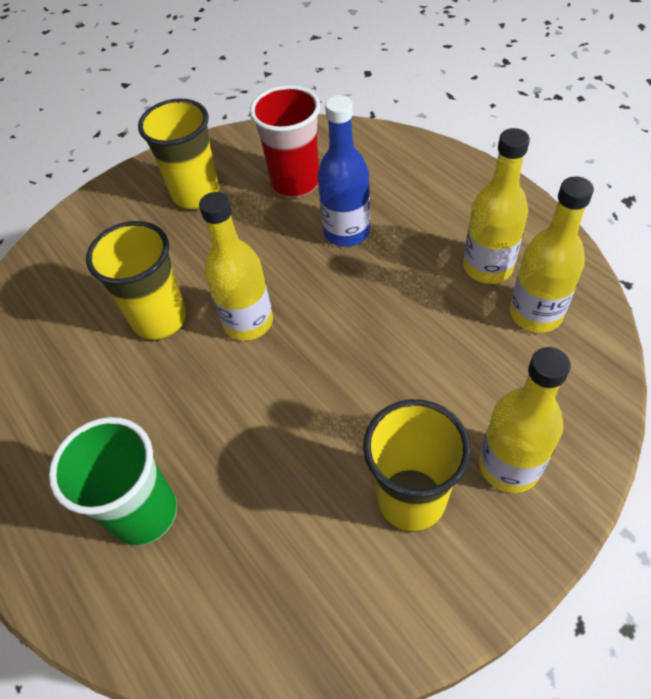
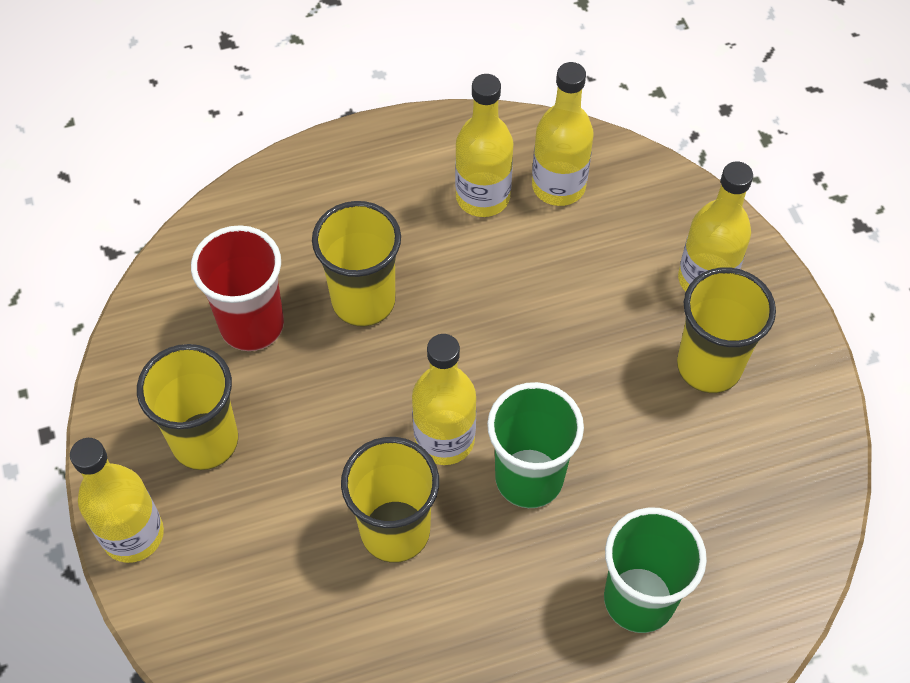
camera: 75 degrees left, 5 degrees up
blue bottle [318,95,370,247] -> yellow cup [312,201,401,327]
none -> yellow bottle [70,438,164,563]
none -> green cup [487,382,584,508]

